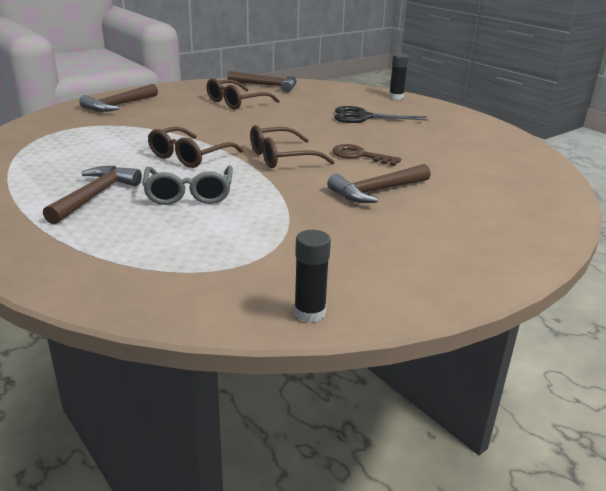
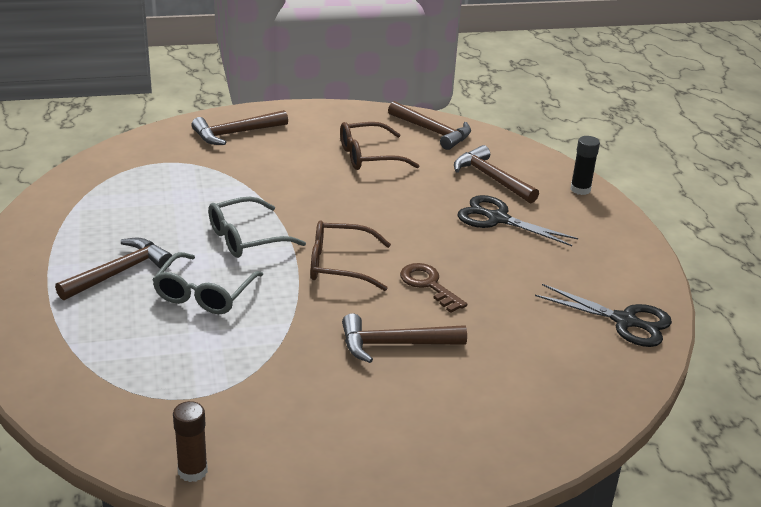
camera: 25 degrees right, 5 degrees up
brown glasses [148,127,243,168] -> grey glasses [208,196,306,258]
black glue stick [294,230,331,323] -> brown glue stick [173,401,208,482]
none -> brown hammer [454,145,539,203]
none -> black scissors [535,284,672,347]

